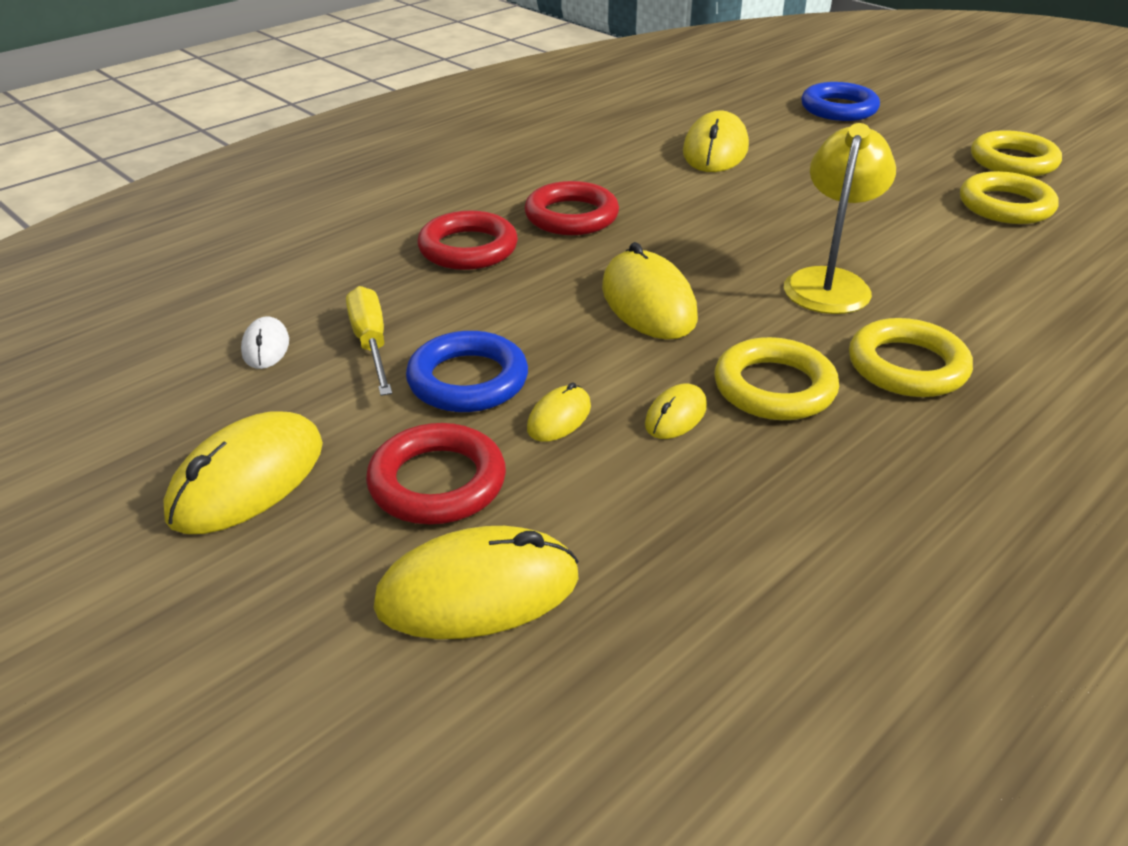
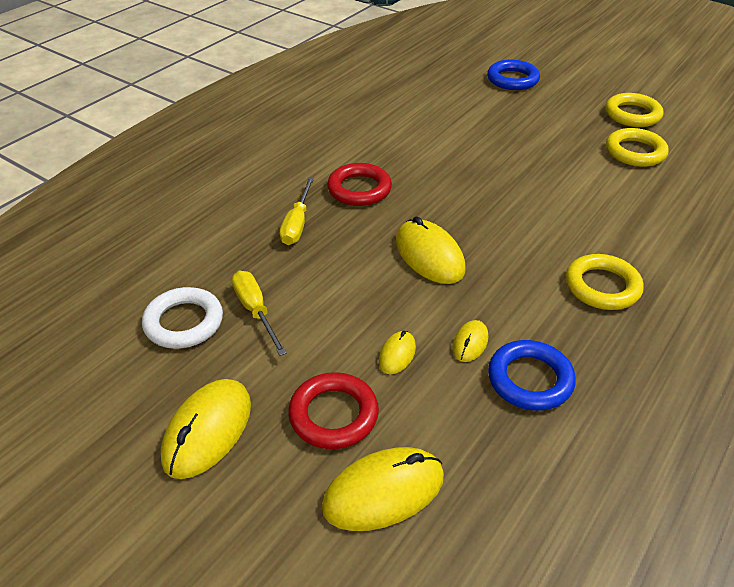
camera: 10 degrees left, 5 degrees up
white mouse [241,316,289,369] -> white ring [142,287,223,349]
blue ring [406,331,528,412] -> blue ring moved to [488,340,576,411]
red ring [417,211,518,270] -> yellow screwdriver [280,177,314,245]
yellow mouse [683,110,749,172] -> none
yellow ring [714,337,839,420] -> none
yellow lamp [784,123,896,314] -> none

